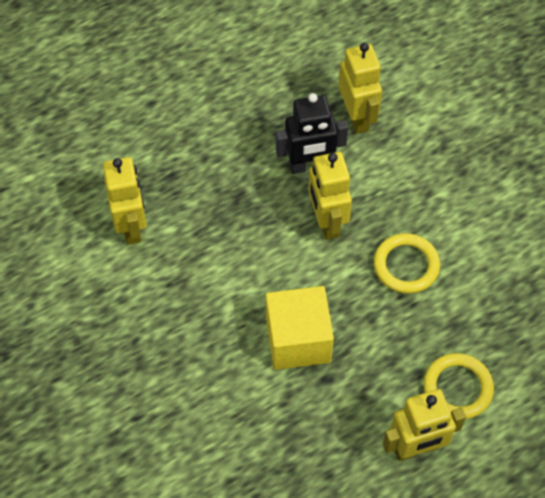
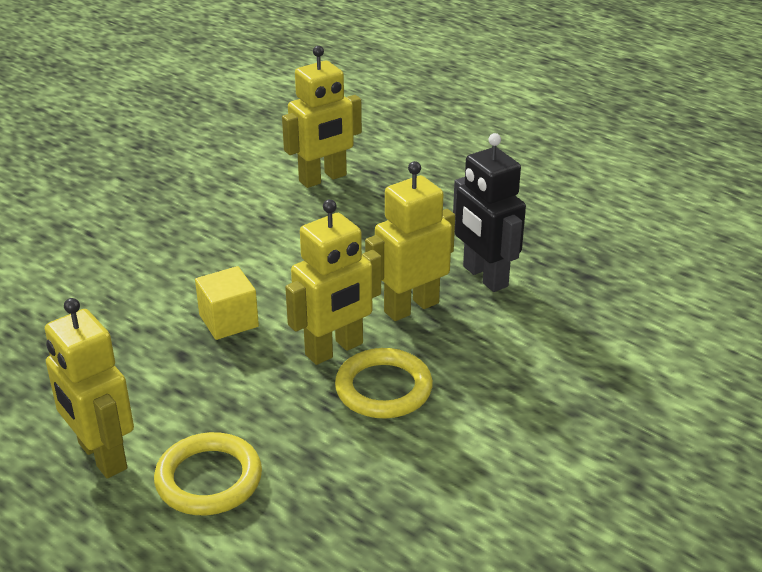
camera: 70 degrees right, 25 degrees down
yellow cube [266,286,334,370] -> yellow cube [195,266,259,340], size x0.61
yellow robot [338,43,382,134] -> yellow robot moved to [285,199,381,365]

